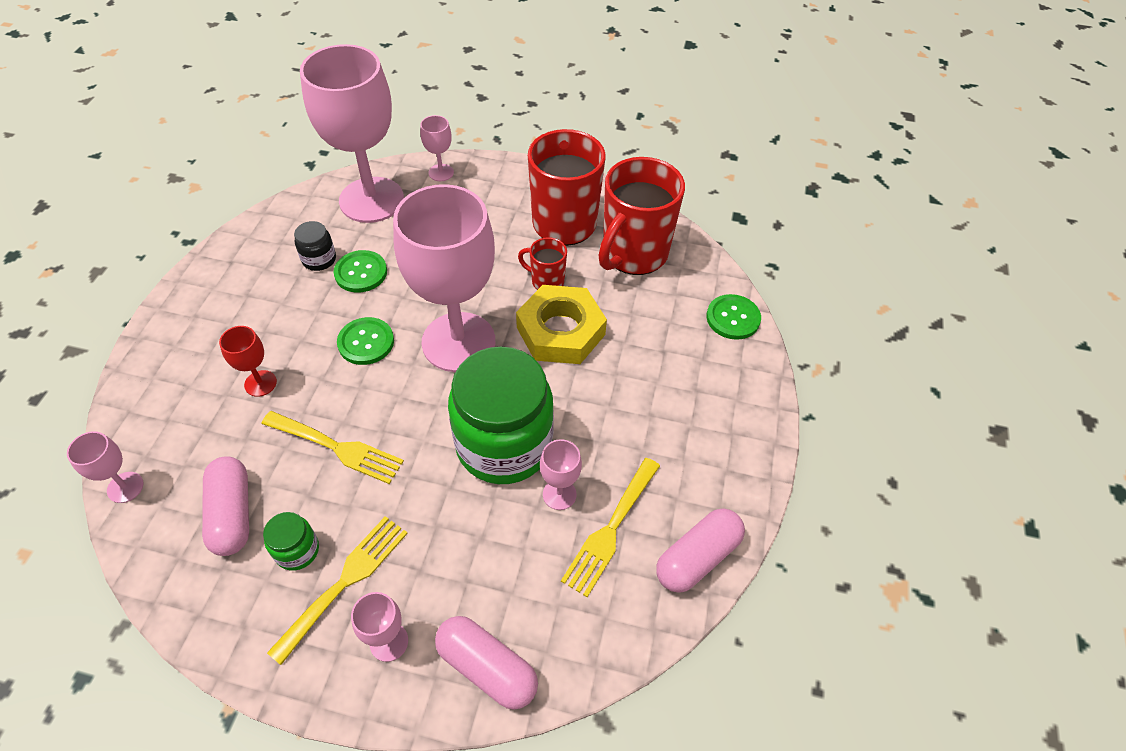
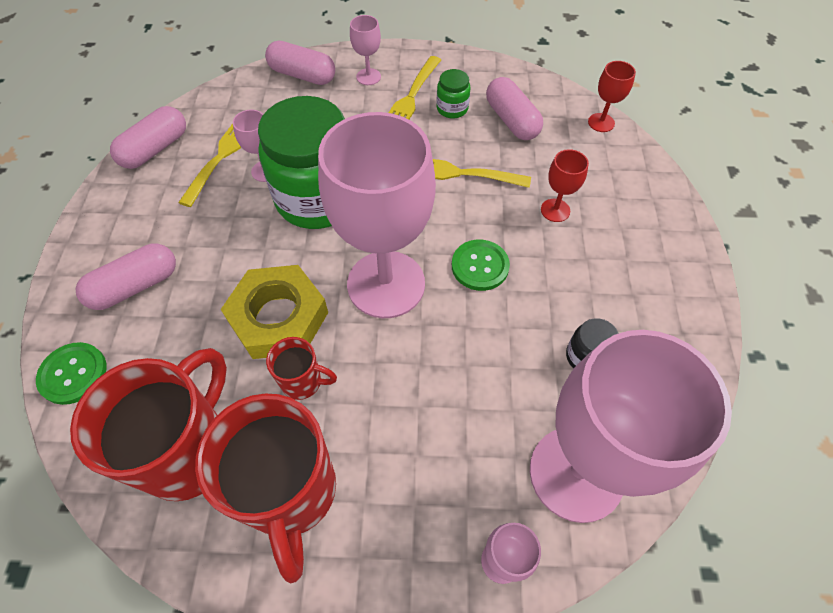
camera: 170 degrees right, 5 degrees up
pink goblet [67,431,144,503] -> red goblet [588,61,636,132]
green button [334,250,387,293] -> none
none -> pink capsule [76,244,176,310]

